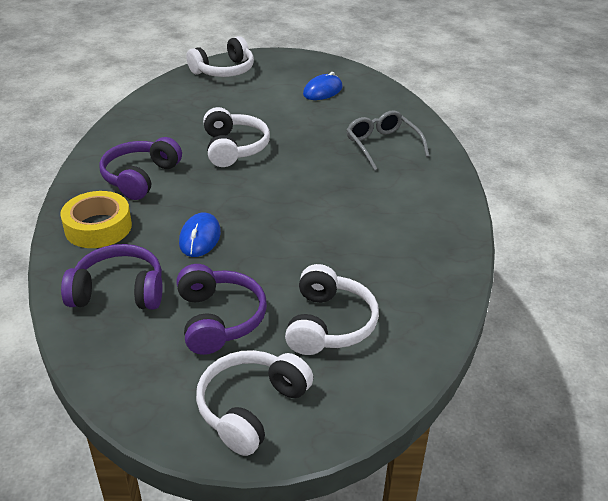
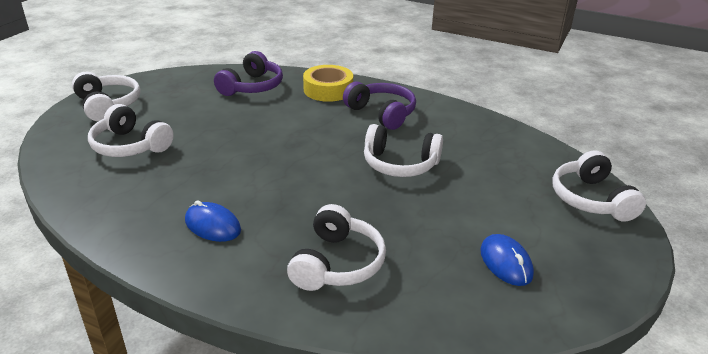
camera: 115 degrees right, 5 degrees down
purple headphones [177,264,267,355] -> none
blue mouse [179,212,221,257] -> blue mouse moved to [185,200,241,242]
grey glasses [347,110,429,171] -> white headphones [287,204,386,291]

